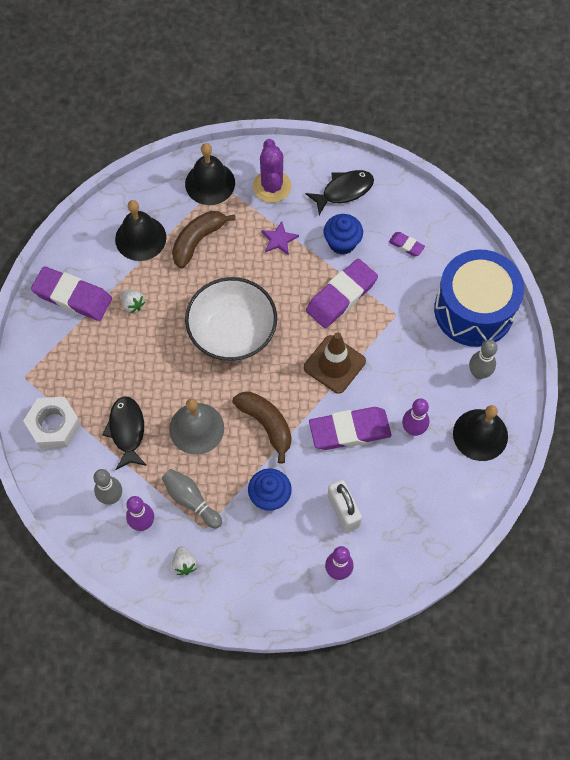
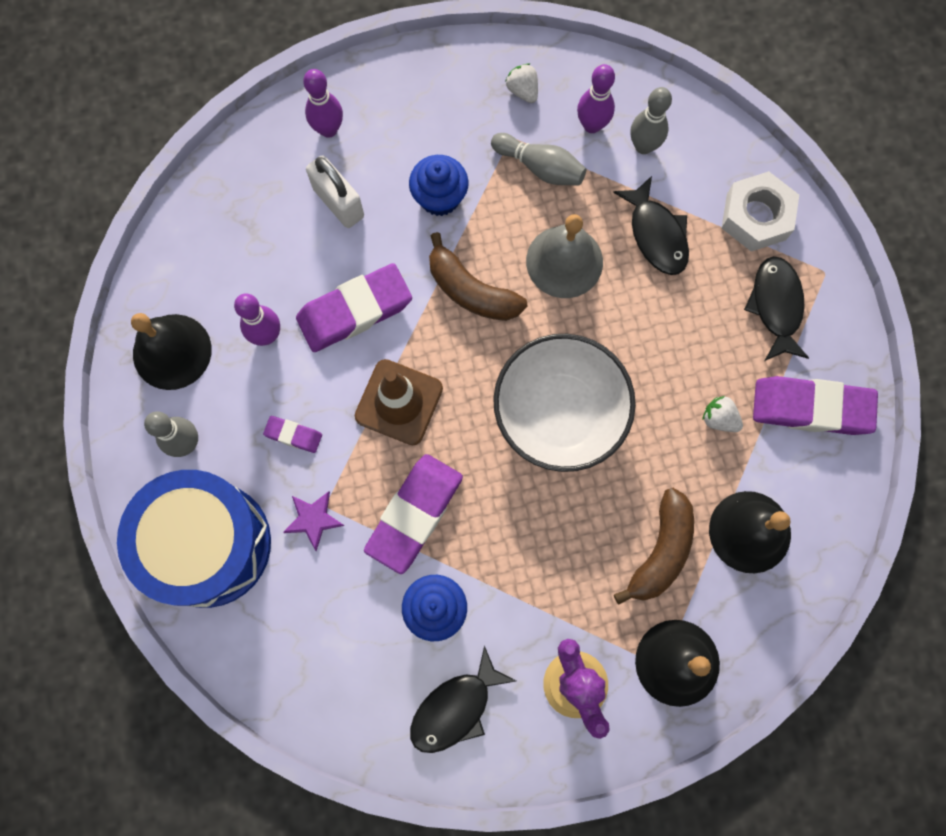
camera: 165 degrees right, 10 degrees up
purple star [261,221,299,255] -> purple star moved to [283,491,345,551]
purple eraser [389,232,425,256] -> purple eraser moved to [263,416,322,453]
none -> black fish [744,256,809,361]

